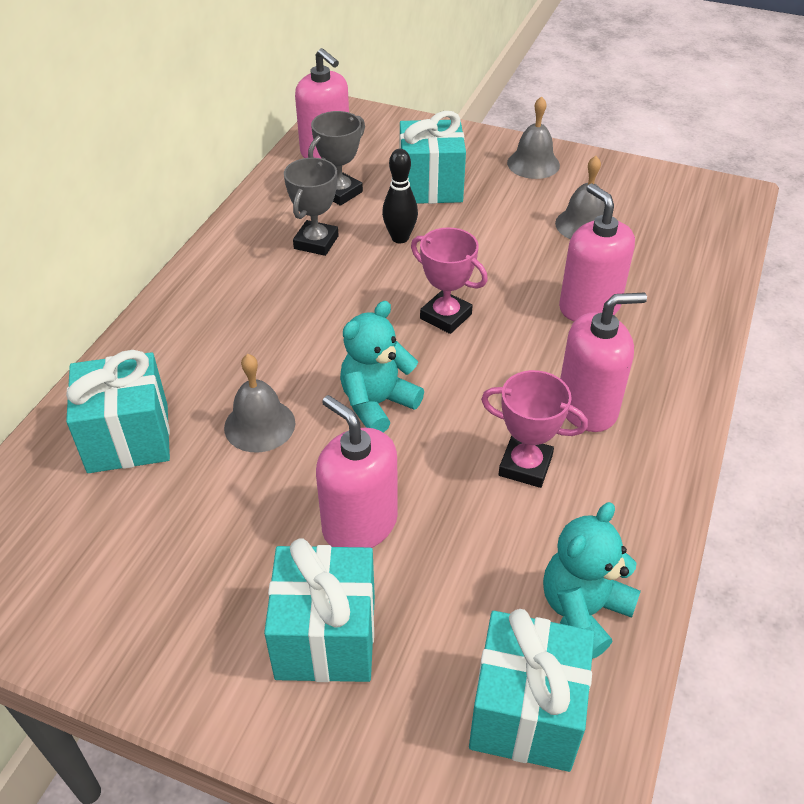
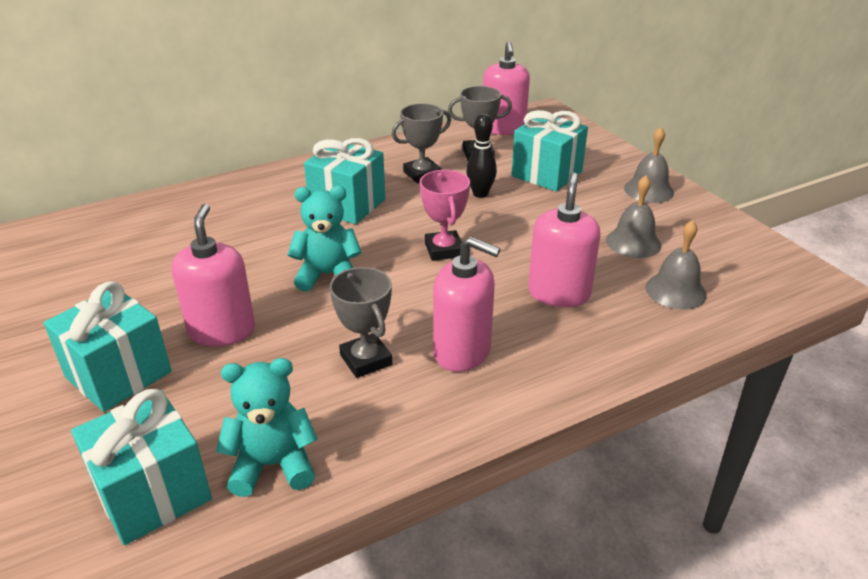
camera: 40 degrees right, 10 degrees down
turquoise gift [66,350,170,473] -> turquoise gift moved to [304,138,385,224]
grey bell [224,354,295,453] -> grey bell moved to [645,220,707,309]
pink trophy [481,370,588,488] -> grey trophy [330,267,392,378]

